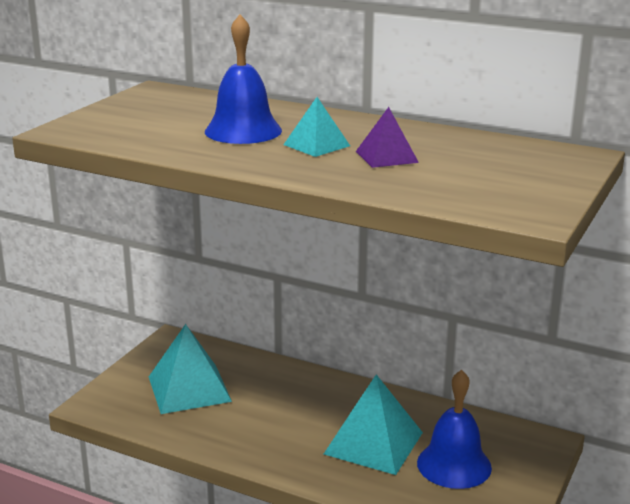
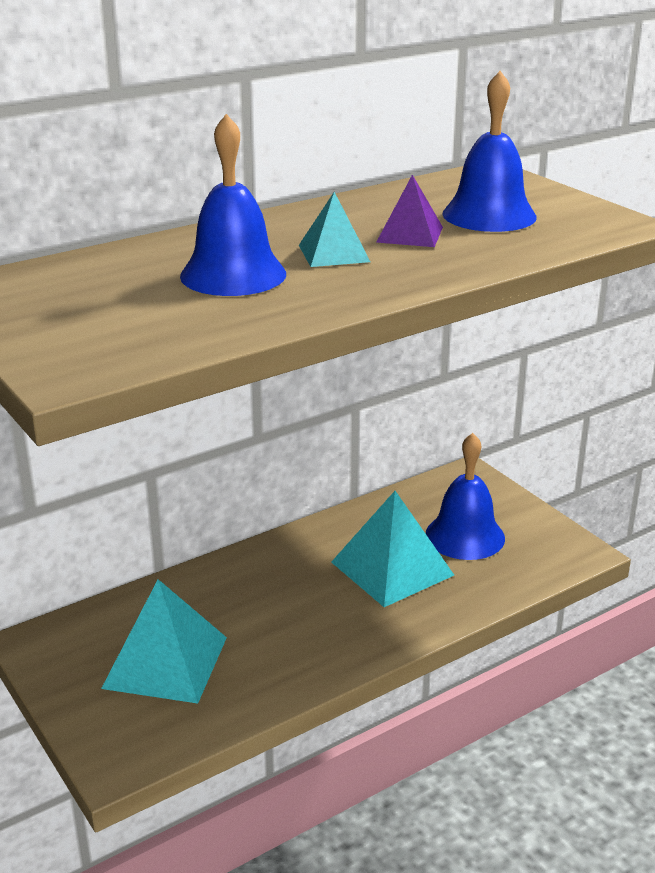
camera: 60 degrees left, 5 degrees up
none -> blue bell [442,71,537,232]

